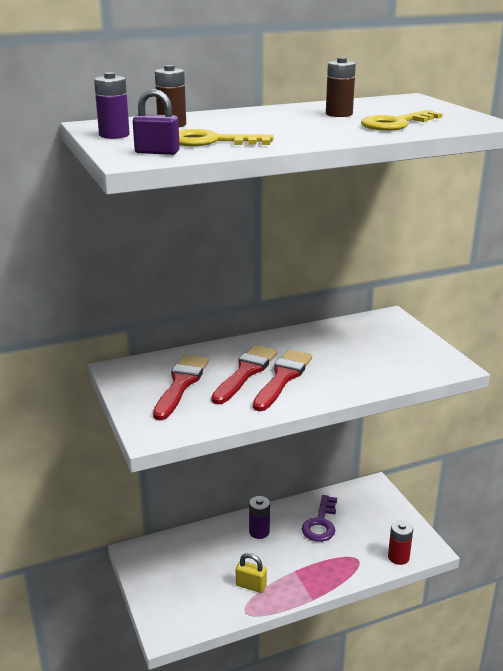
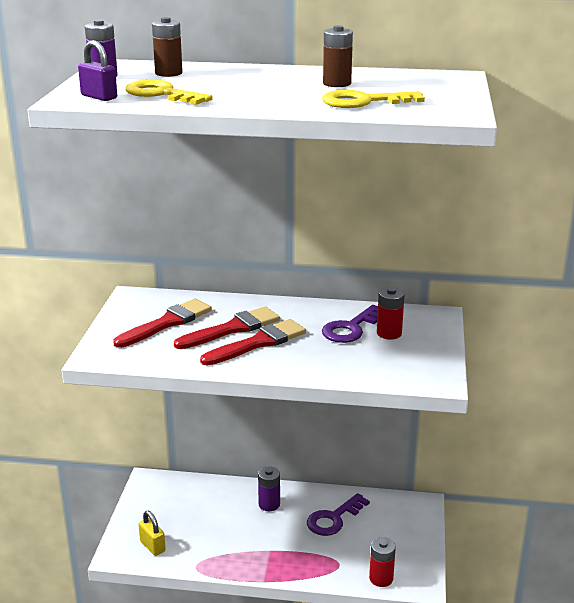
camera: 30 degrees right, 0 degrees up
yellow padlock [236,553,267,593] -> yellow padlock moved to [138,511,166,556]
none -> purple key [322,305,378,343]
none -> red battery [377,287,405,340]

